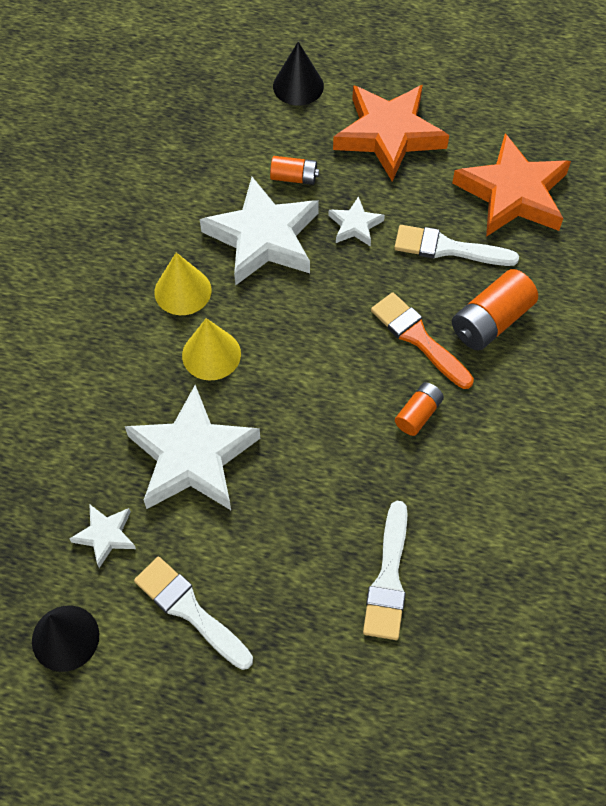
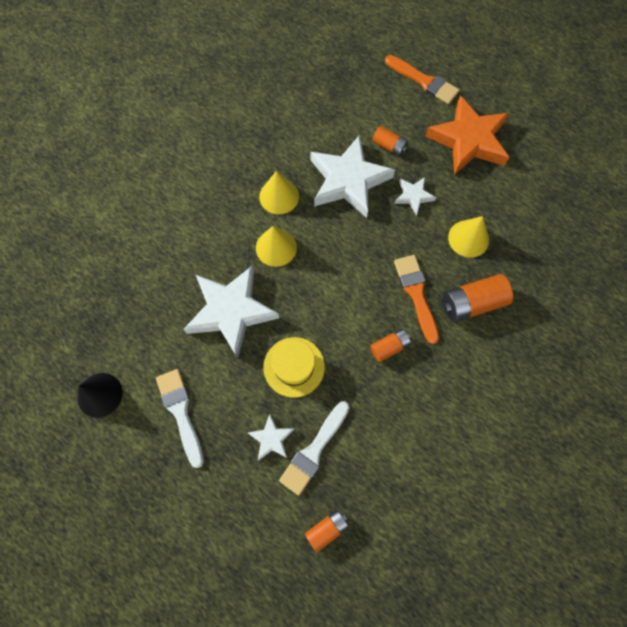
camera: 25 degrees right, 10 degrees up
white star [69,504,136,568] -> white star moved to [248,414,294,461]
black cone [273,42,324,105] -> orange brush [385,55,459,104]
white brush [394,225,519,266] -> yellow cone [448,216,489,258]
orange star [452,133,571,237] -> none
none -> yellow hat [263,337,325,398]
none -> orange battery [305,510,349,552]

